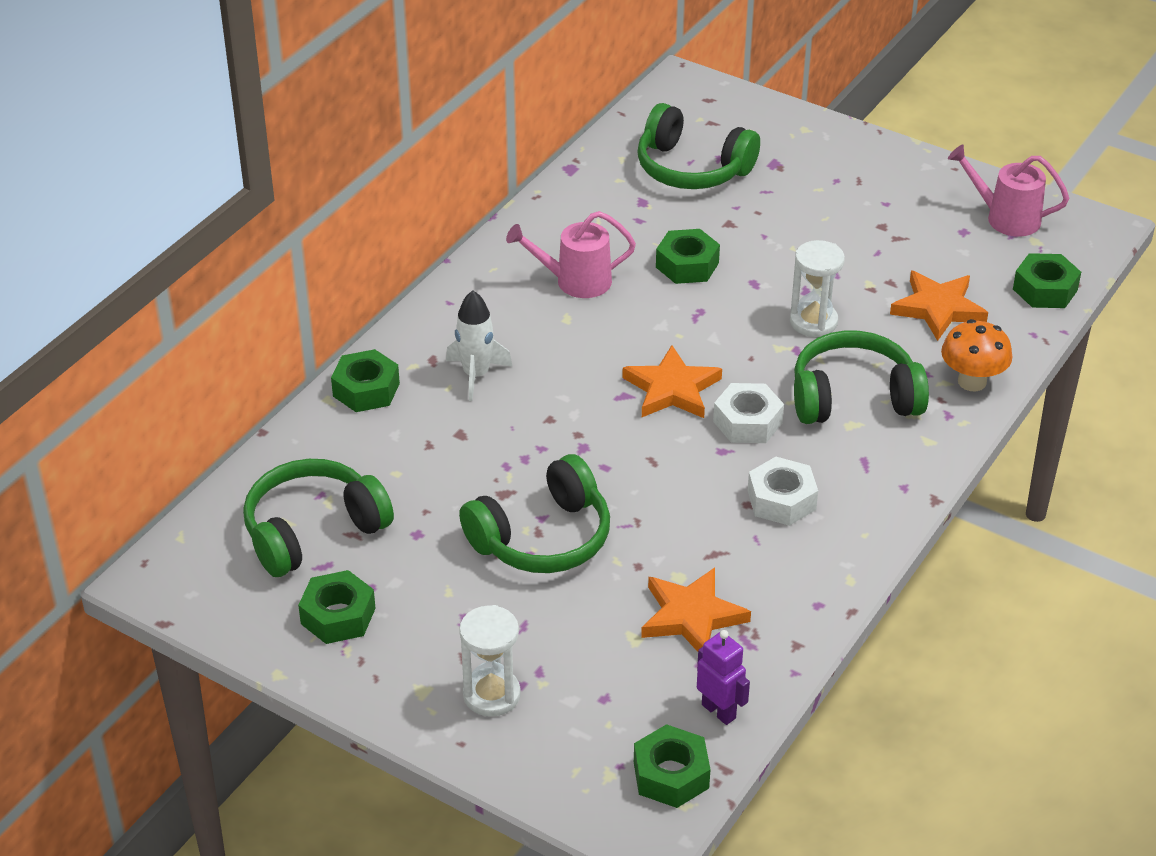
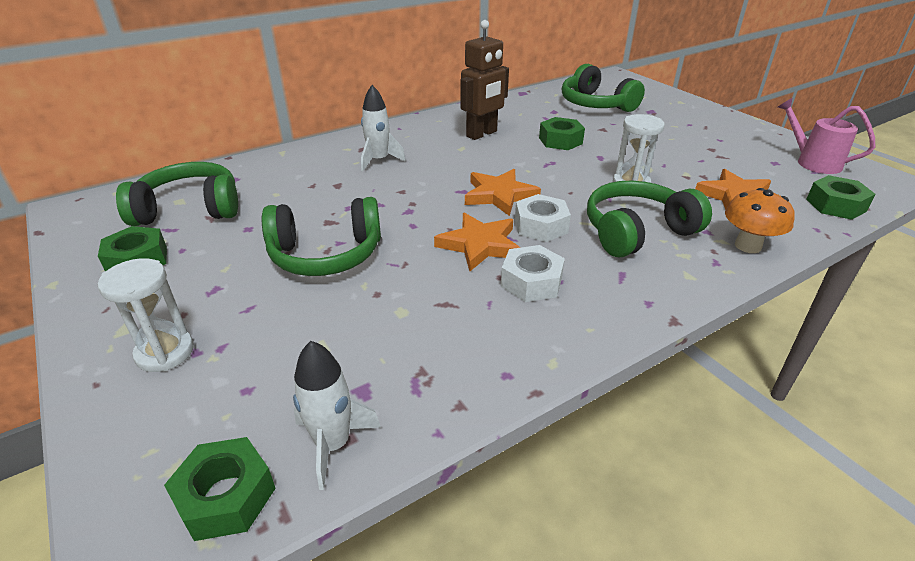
camera: 25 degrees right, 5 degrees down
green nut [331,349,400,412] -> none
pink watering can [506,211,636,298] -> brown robot [460,20,509,140]
orange star [641,568,751,652] -> orange star moved to [434,213,520,271]
purple robot [697,630,750,725] -> white rocket [293,341,381,490]
green headphones [794,330,929,424] -> green headphones turned 45 degrees counterclockwise [587,181,712,258]

